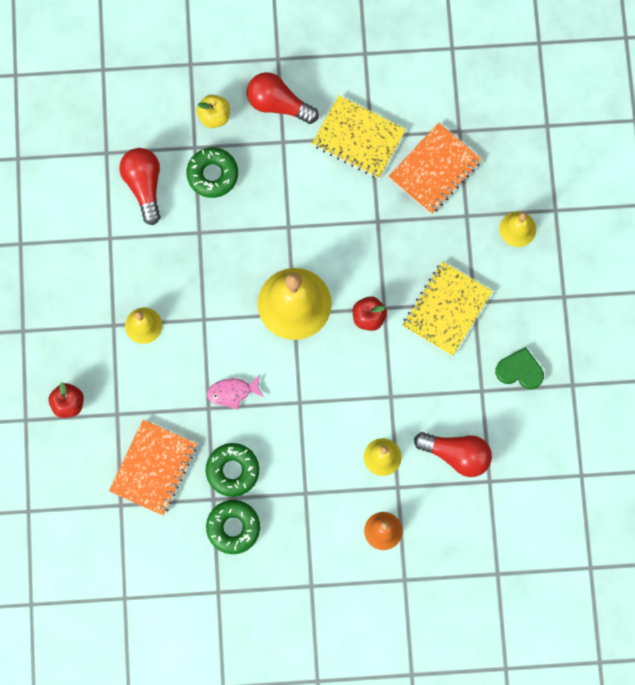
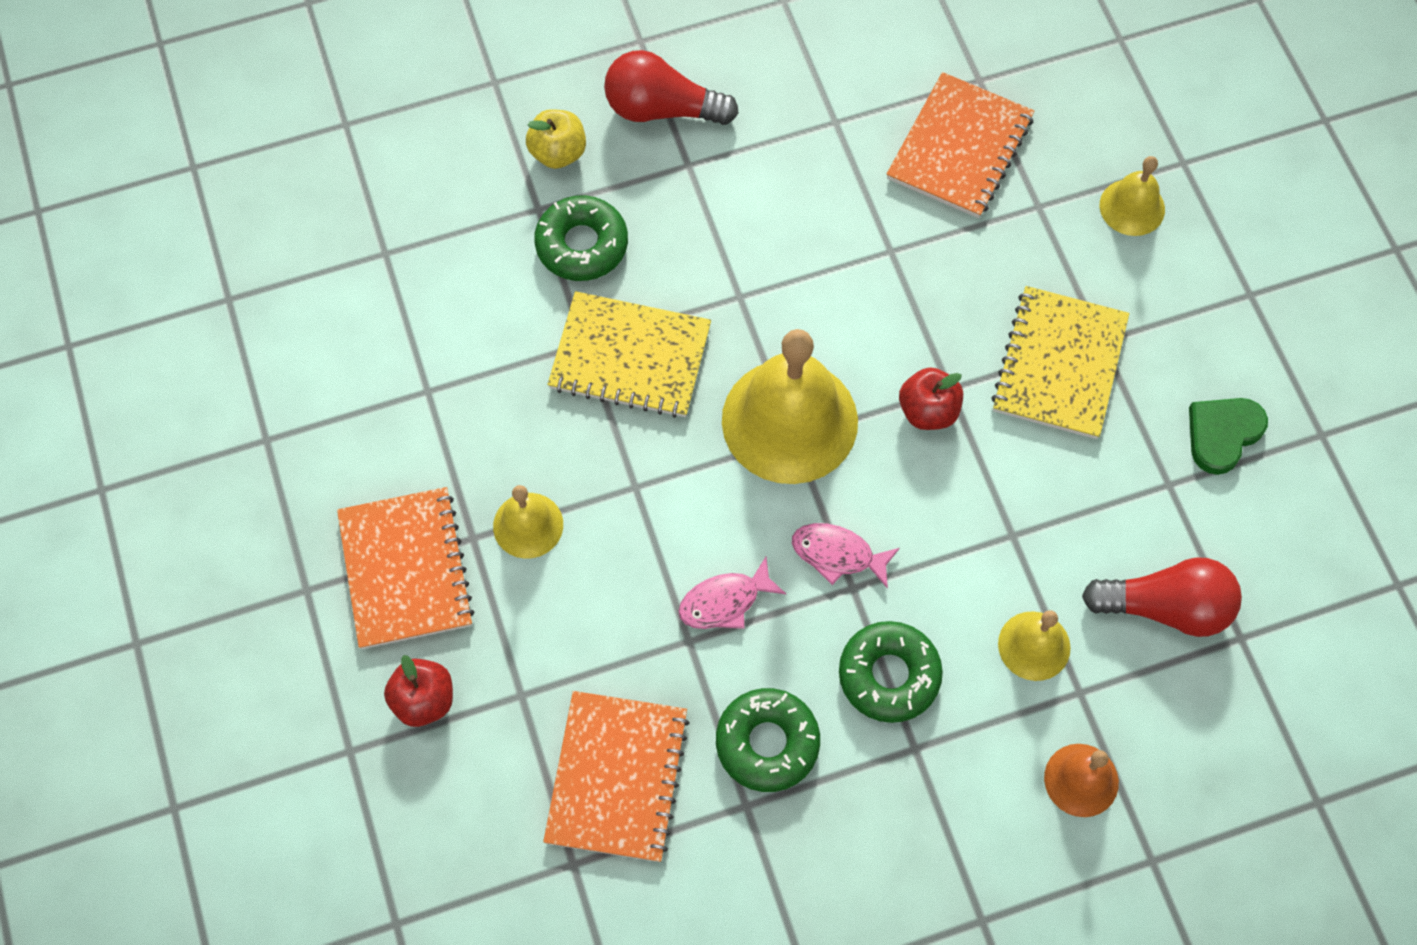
camera: 15 degrees left, 10 degrees down
red light bulb [119,148,160,225] -> none
green donut [206,500,260,554] -> green donut moved to [839,621,943,723]
yellow notebook [312,95,406,179] -> yellow notebook moved to [548,291,711,418]
green heart [495,347,544,389] -> green heart turned 45 degrees counterclockwise [1189,398,1268,475]
none -> orange notebook [337,487,475,649]
none -> pink fish [792,523,900,588]

